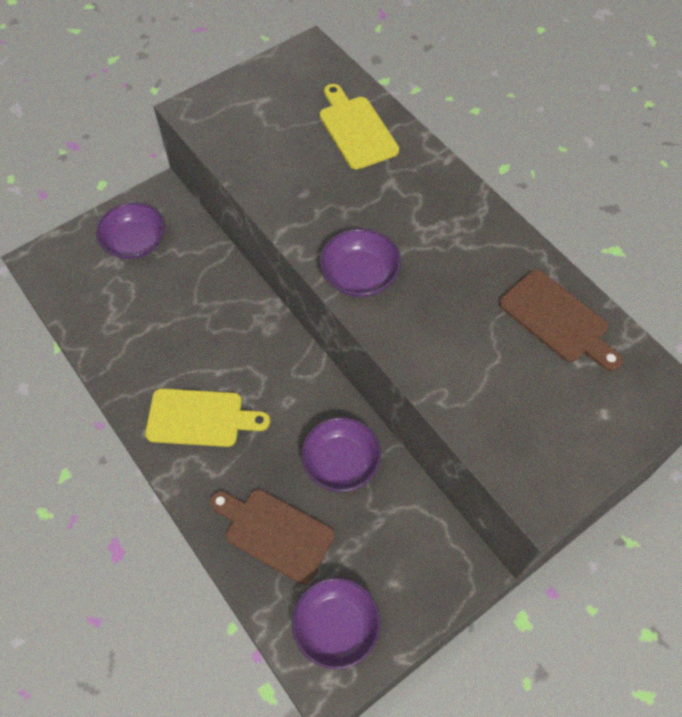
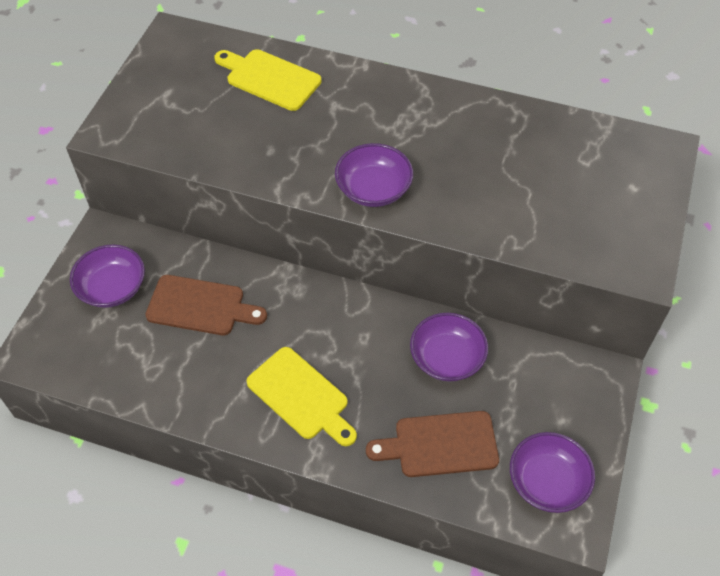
camera: 35 degrees left, 5 degrees down
yellow cutting board [145,388,270,447] -> yellow cutting board turned 75 degrees clockwise [247,347,357,446]
brown cutting board [499,270,623,371] -> brown cutting board moved to [146,275,267,335]

